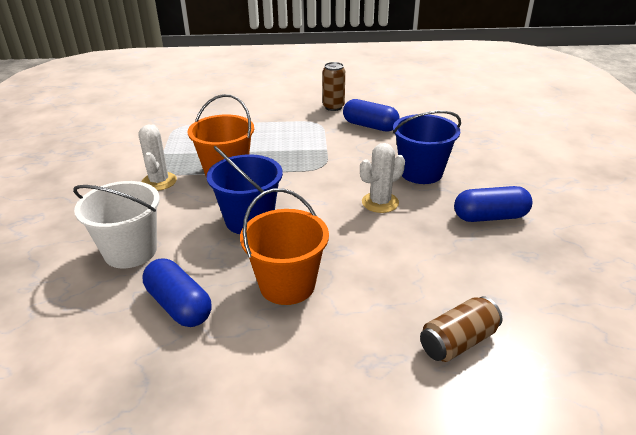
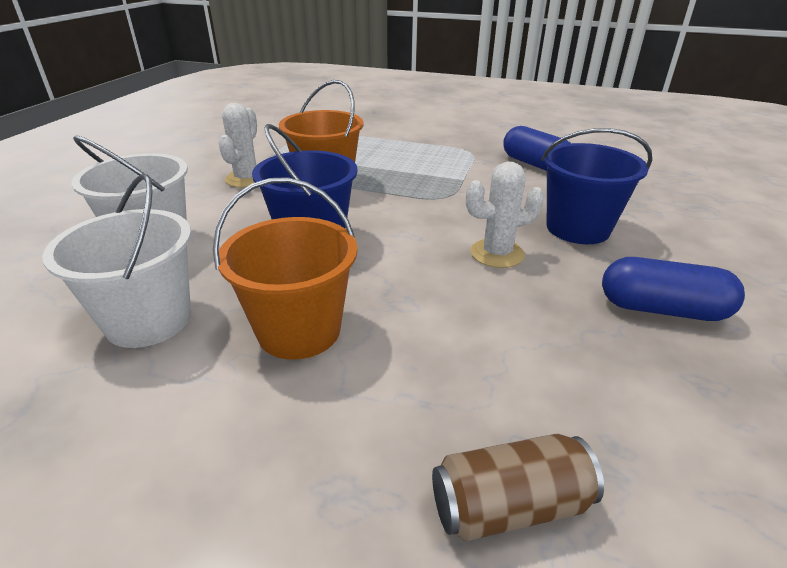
camera: 20 degrees right, 0 degrees up
blue capsule [143,259,212,327] -> white bucket [42,174,191,348]
brown can [323,62,345,111] -> none

